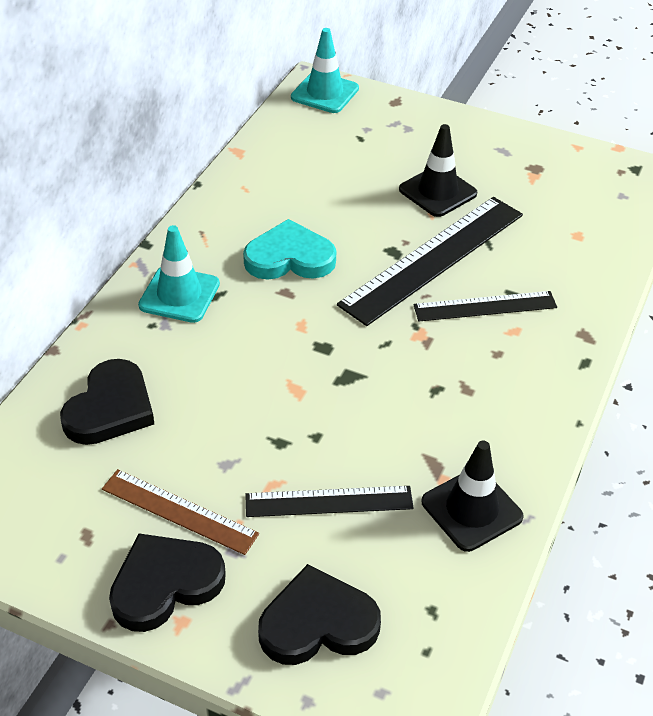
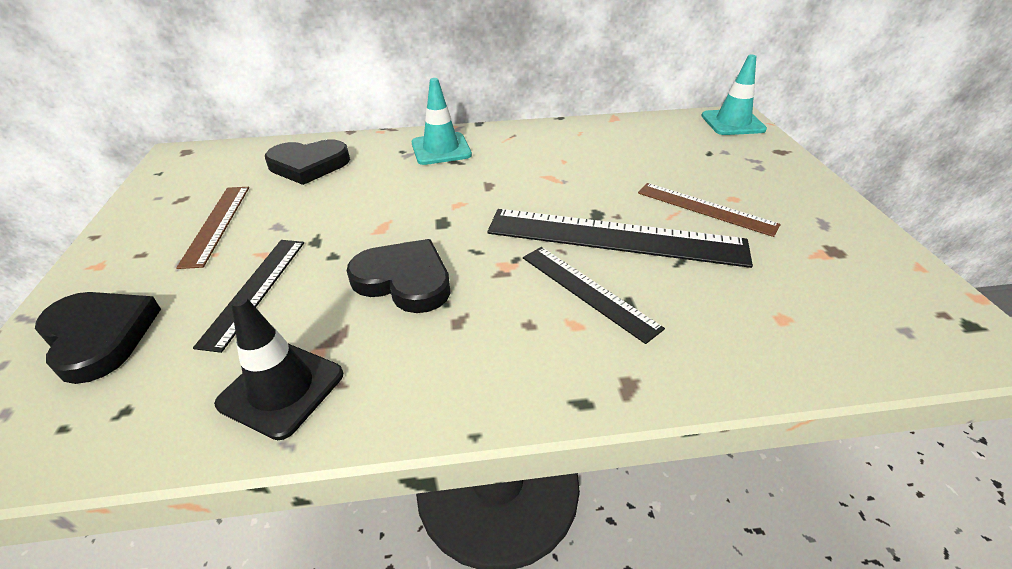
camera: 60 degrees right, 5 degrees down
black heart [109,533,226,632] -> black heart moved to [347,239,451,313]
turquoise heart [243,219,336,280] -> none
black ruler [245,486,414,517] -> black ruler turned 45 degrees clockwise [193,240,304,353]
black traffic cone [399,124,477,217] -> brown ruler [638,183,781,237]

